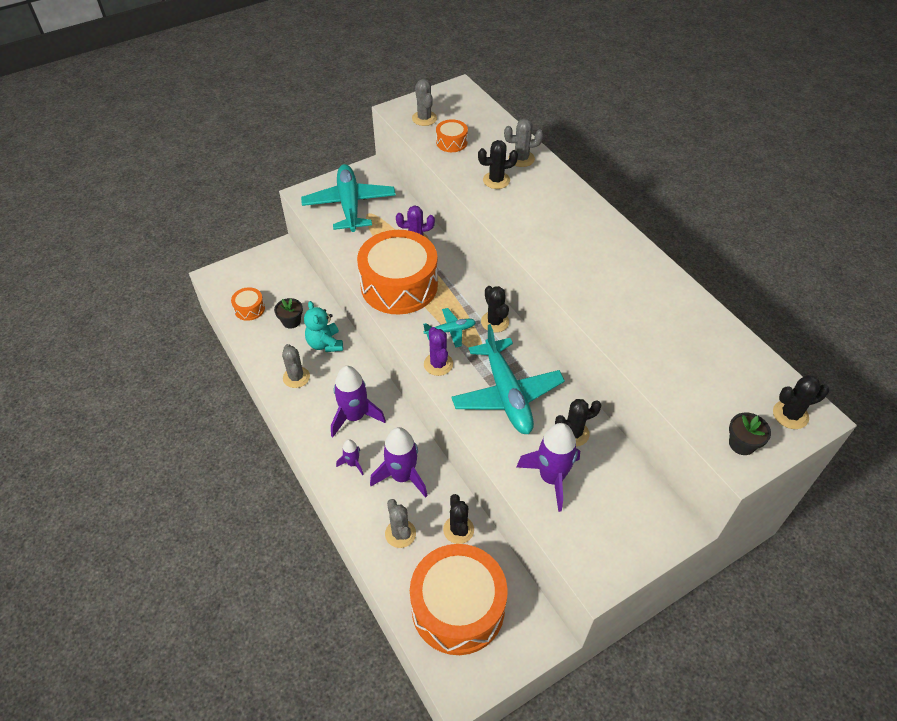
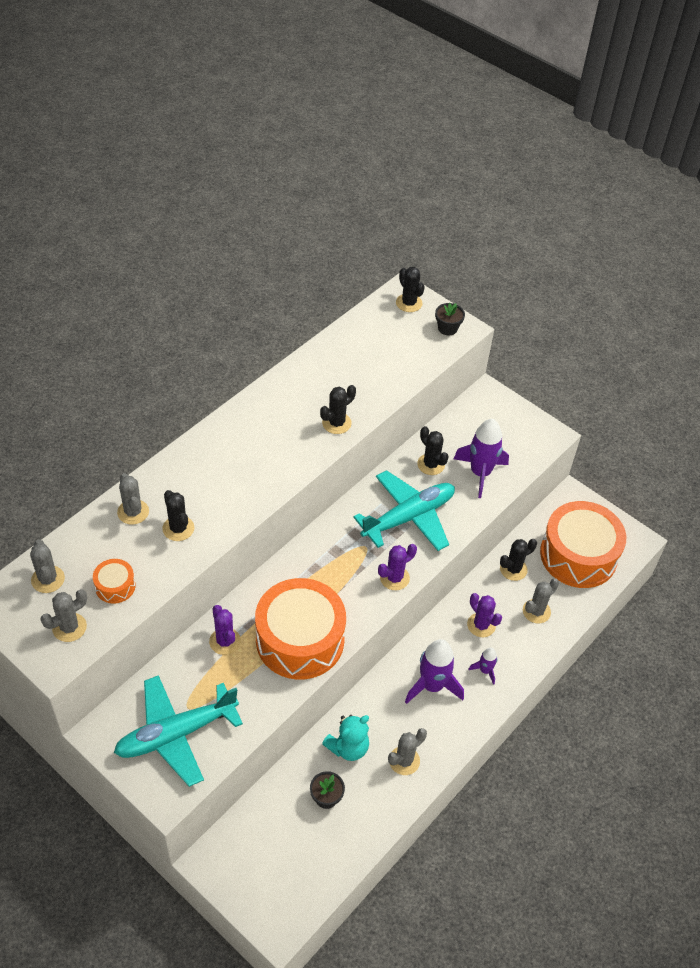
camera: 110 degrees left, 0 degrees up
orange drum [231,287,265,321] -> none
purple rocket [370,427,428,498] -> purple cactus [467,593,502,637]
turquoise plane [423,308,476,348] -> none
black cactus [481,286,509,333] -> black cactus moved to [320,385,356,434]
none -> grey cactus [30,539,65,593]

